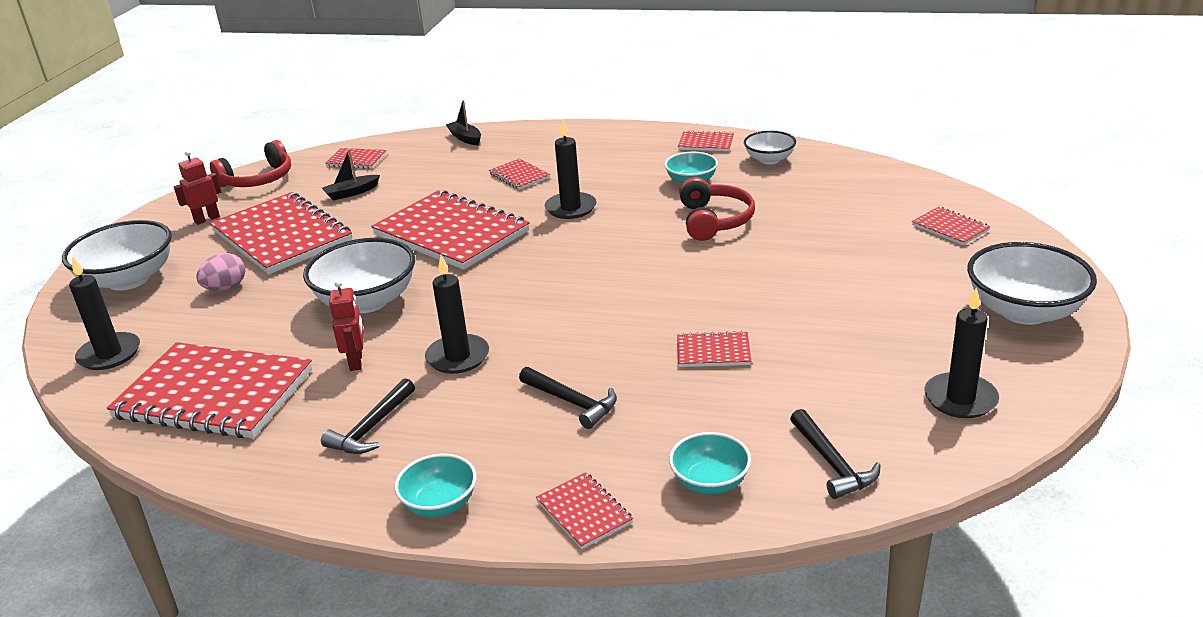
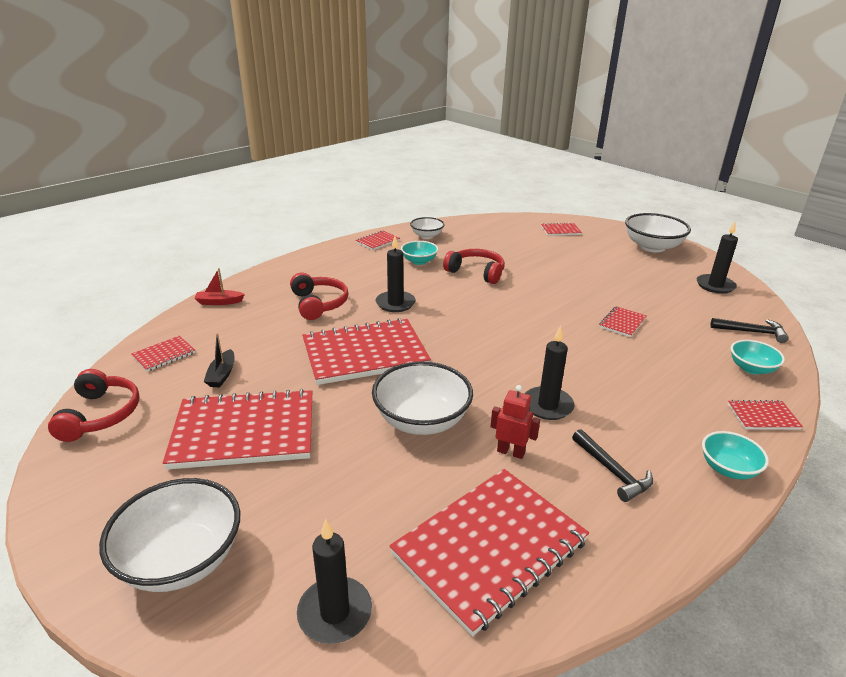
camera: 60 degrees left, 0 degrees up
red robot [174,150,221,225] -> none
pink egg [196,253,245,291] -> none
black boat [446,100,481,146] -> red boat [194,268,245,305]
red notebook [489,159,550,190] -> red headphones [290,273,349,320]
black hammer [519,367,617,429] -> none

